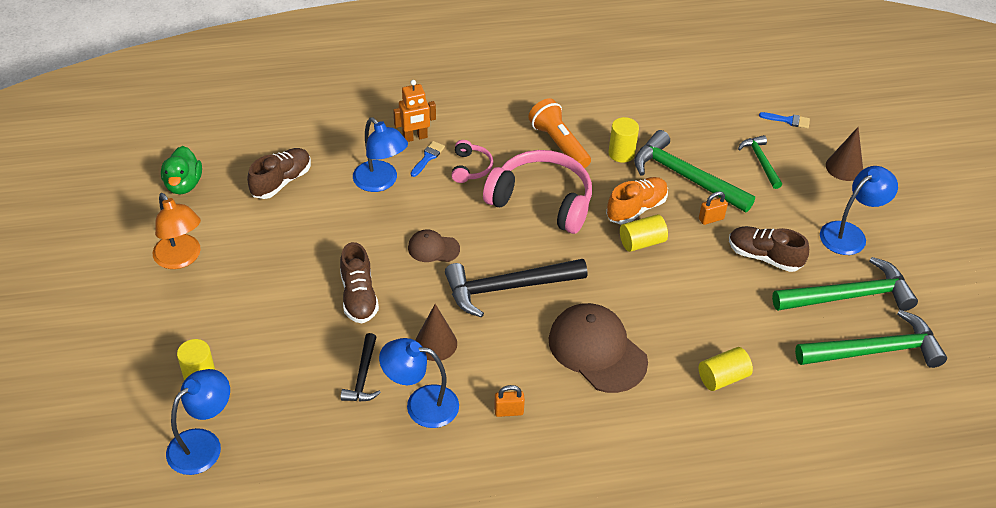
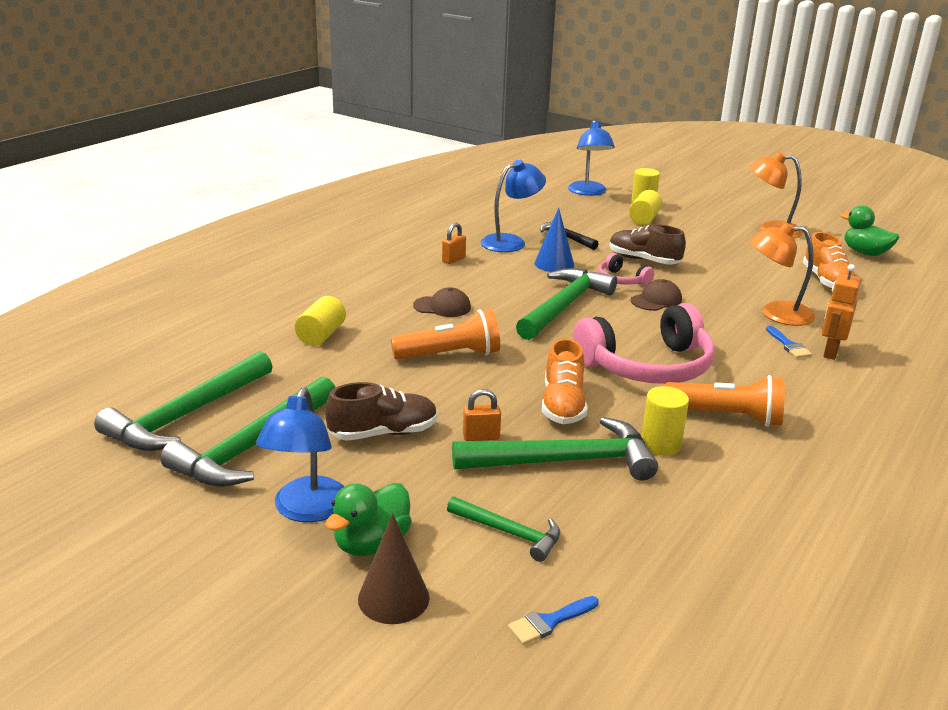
camera: 135 degrees right, 20 degrees down
brown shoe [247,148,311,199] -> orange shoe [803,232,856,290]
blue lamp [353,117,408,192] -> orange lamp [750,222,815,326]
brown cone [415,304,457,361] -> blue cone [534,208,574,272]
black hammer [445,259,587,317] -> green hammer [516,268,617,340]
pink headphones [451,140,493,183] -> pink headphones moved to [598,253,654,286]
brown cap [549,303,648,393] -> brown cap [413,287,471,317], size x0.51
yellow cylinder [620,214,668,252] -> yellow cylinder moved to [629,190,663,225]
orange padlock [699,191,728,225] -> orange padlock turned 60 degrees clockwise [463,389,501,441]
none -> green duck [325,483,412,556]
none -> orange flashlight [391,309,500,360]

